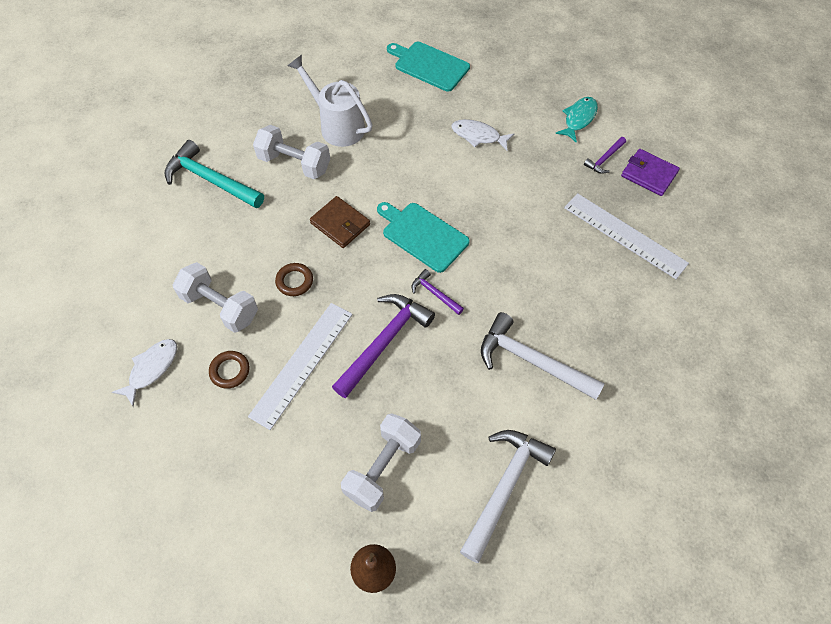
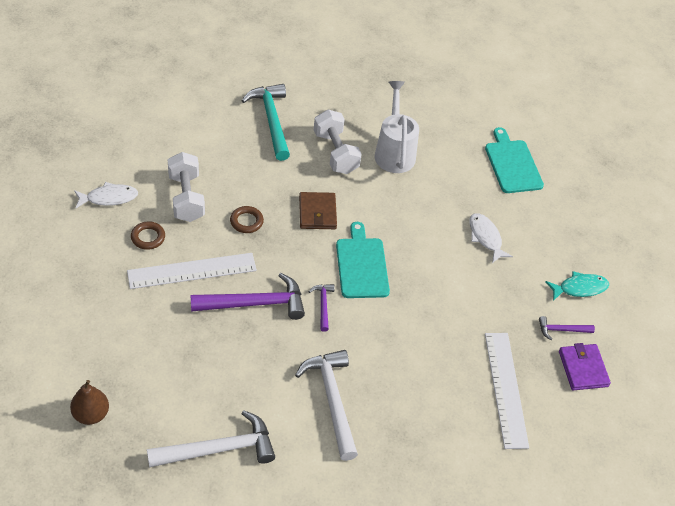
camera: 40 degrees right, 10 degrees down
white dumbbell [341,414,421,512] -> none

